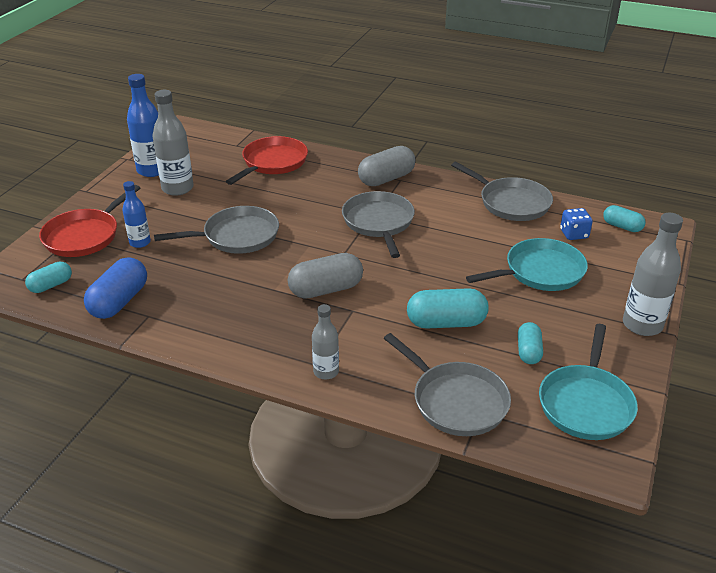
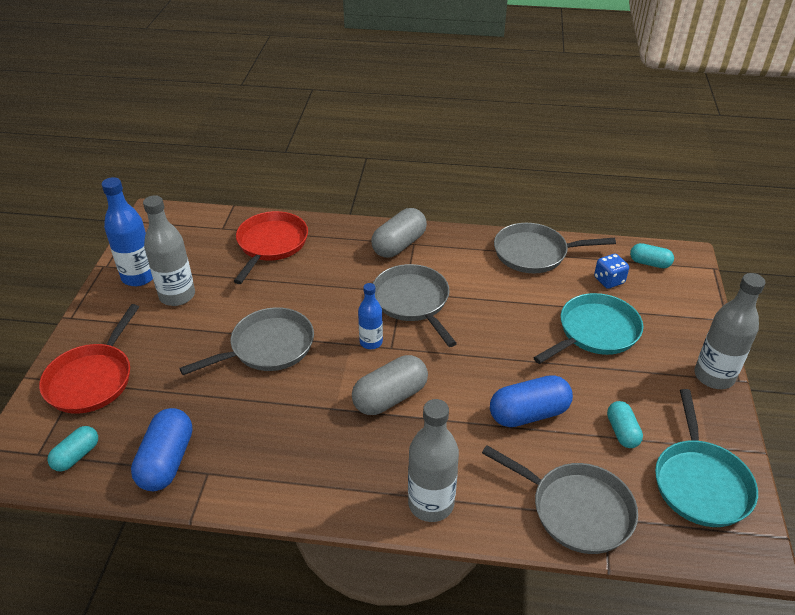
camera: 15 degrees left, 5 degrees up
blue bottle [122,181,151,248] -> blue bottle moved to [358,283,383,349]
grey bottle [312,304,339,379] -> grey bottle [408,399,459,522], size x1.65
turquoise capsule [407,288,489,329] -> blue capsule [490,375,573,427]
grey pan [451,162,553,221] -> grey pan turned 150 degrees clockwise [494,223,616,273]

